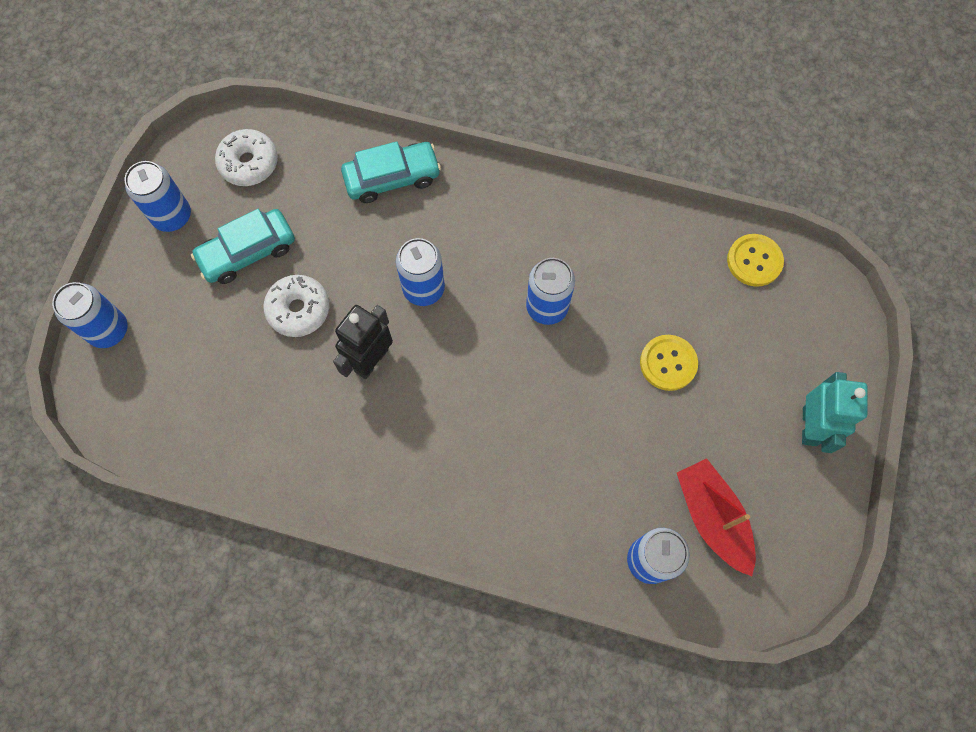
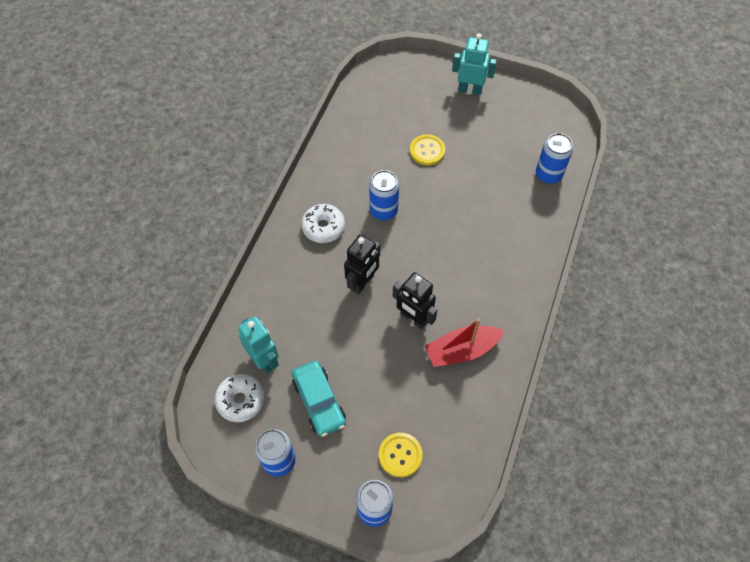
camera: 85 degrees left, 10 degrees down
white donut [263,275,329,337] -> white donut moved to [301,204,345,243]
turquoise car [341,141,441,203] -> none
blue can [396,238,445,306] -> black robot [344,235,380,294]
red boat [677,458,756,576] -> red boat moved to [425,318,505,367]
yellow button [727,234,784,287] -> yellow button moved to [379,433,423,477]
none -> turquoise robot [238,316,279,373]

